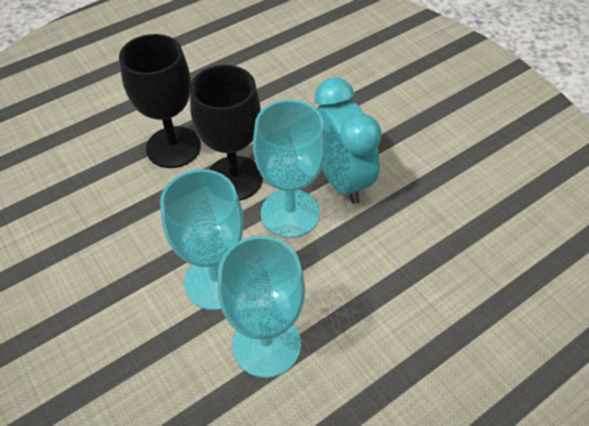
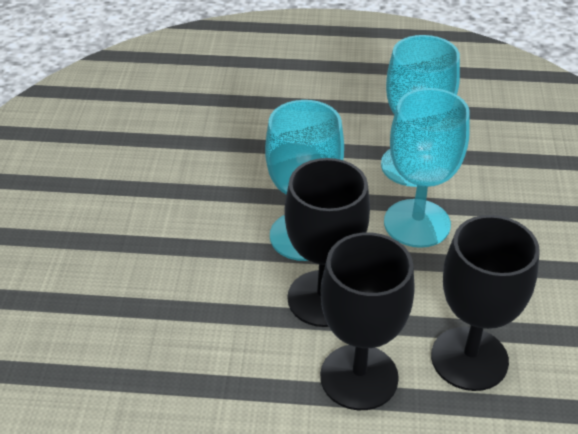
camera: 140 degrees left, 10 degrees down
turquoise clock [315,77,382,204] -> none
none -> black goblet [431,215,540,391]

